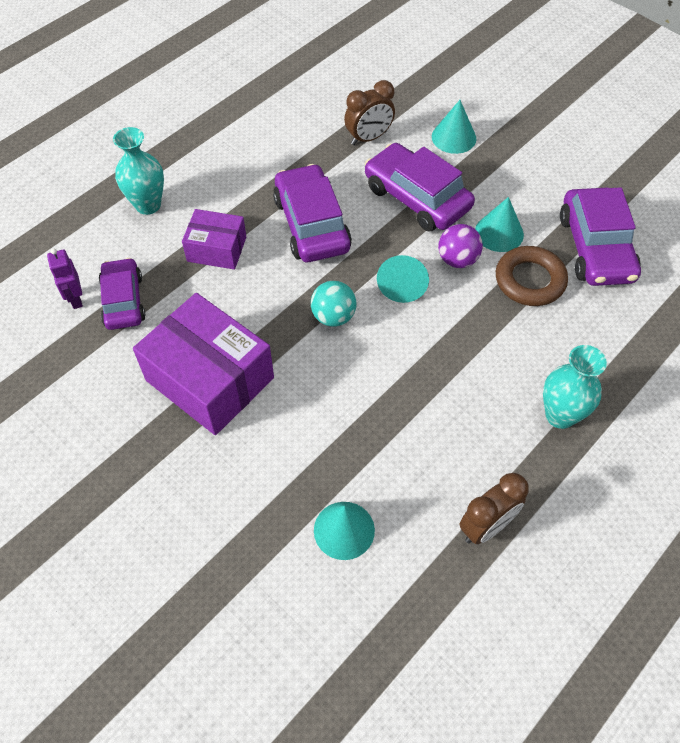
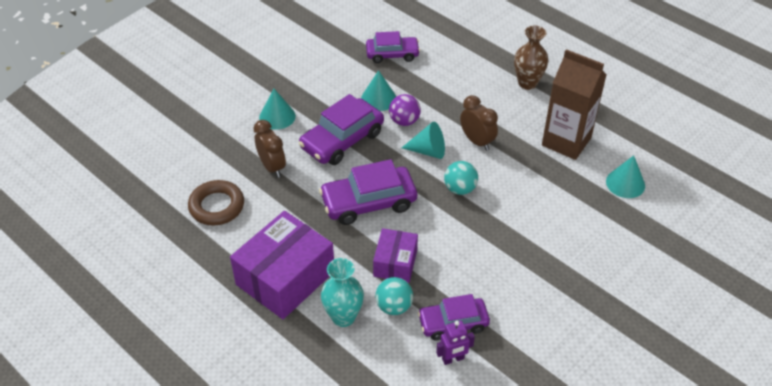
camera: 90 degrees left, 10 degrees down
purple box [133,293,274,435] -> purple box moved to [230,211,334,319]
brown clock [459,473,529,544] -> brown clock moved to [460,95,498,151]
brown ring [496,246,568,306] -> brown ring moved to [188,180,244,226]
turquoise vase [543,345,607,429] -> brown vase [514,26,549,90]
purple car [560,187,641,286] -> purple car [366,31,420,63], size x0.66
none -> turquoise ball [375,277,413,315]
none -> brown carton [542,49,606,160]

